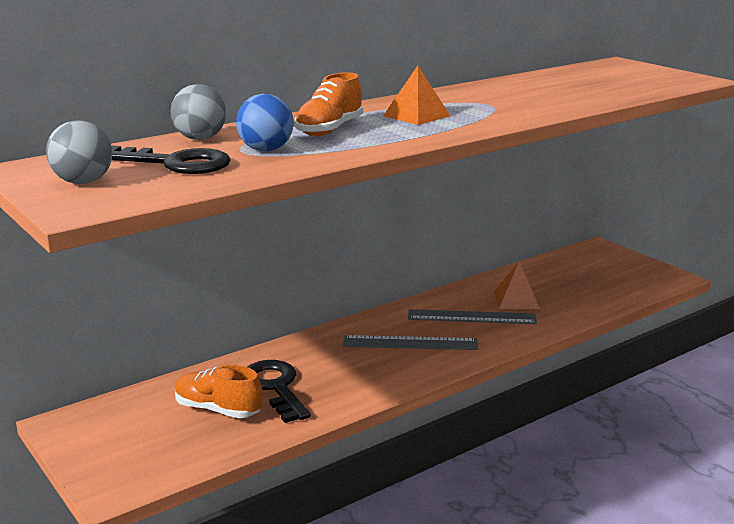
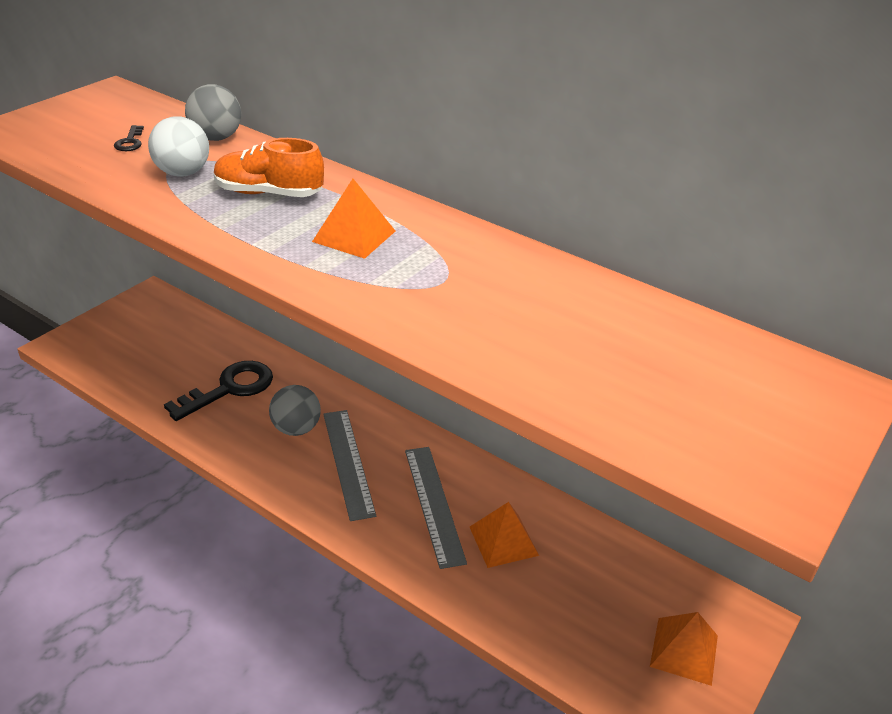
camera: 70 degrees right, 15 degrees up
grey ball [46,120,112,184] -> grey ball moved to [269,385,321,436]
black key [112,146,231,174] -> black key [114,125,144,151], size x0.44
orange shoe [175,365,263,418] -> none
blue ball [236,94,294,151] -> white ball [148,117,209,177]
none -> orange pyramid [650,612,718,686]

